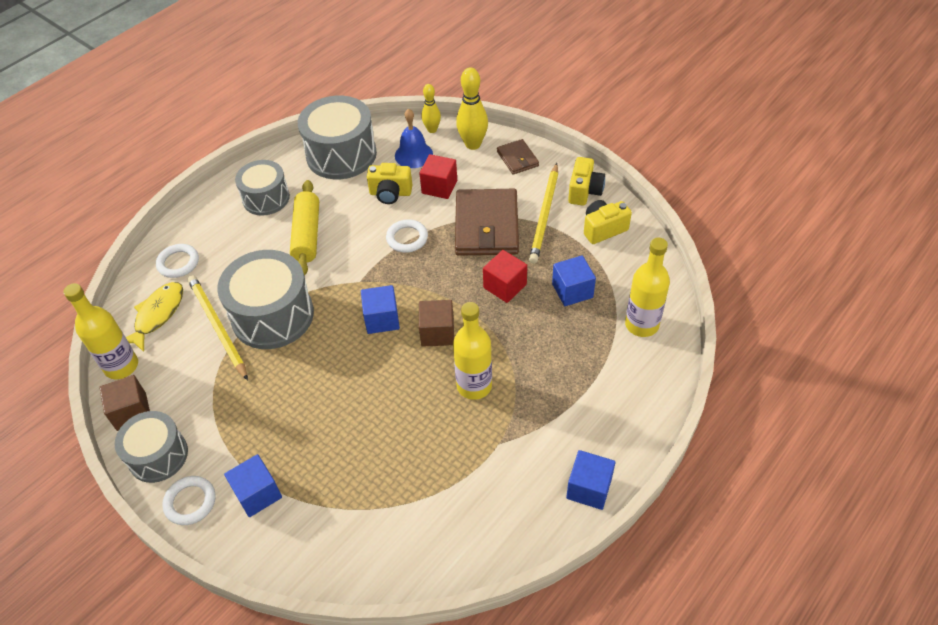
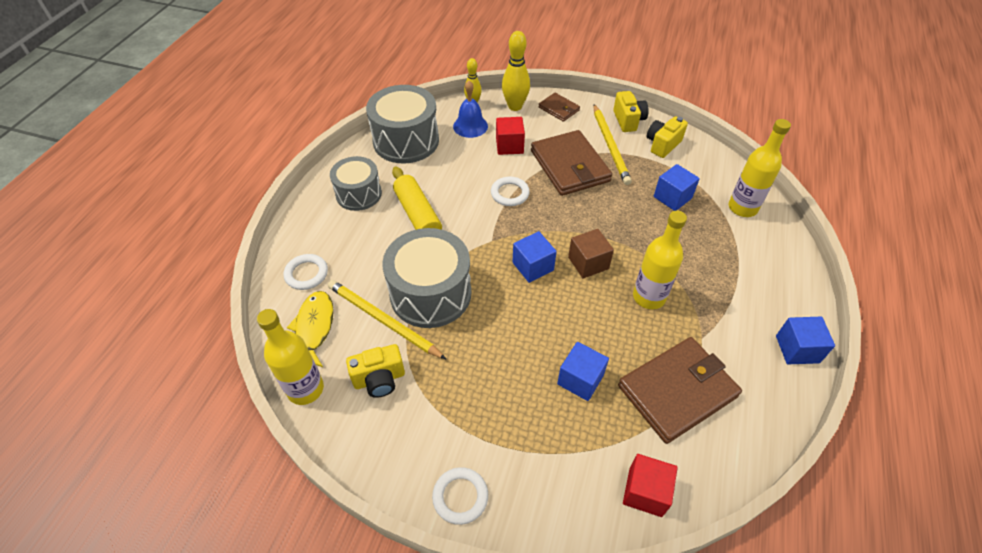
camera: 25 degrees left, 0 degrees up
brown cube [99,375,150,431] -> none
grey drum [114,411,188,483] -> none
blue cube [224,454,282,517] -> blue cube moved to [557,342,609,401]
yellow camera [367,163,412,204] -> yellow camera moved to [346,344,405,398]
red cube [483,250,527,303] -> red cube moved to [623,454,678,517]
none -> brown wallet [618,337,742,444]

